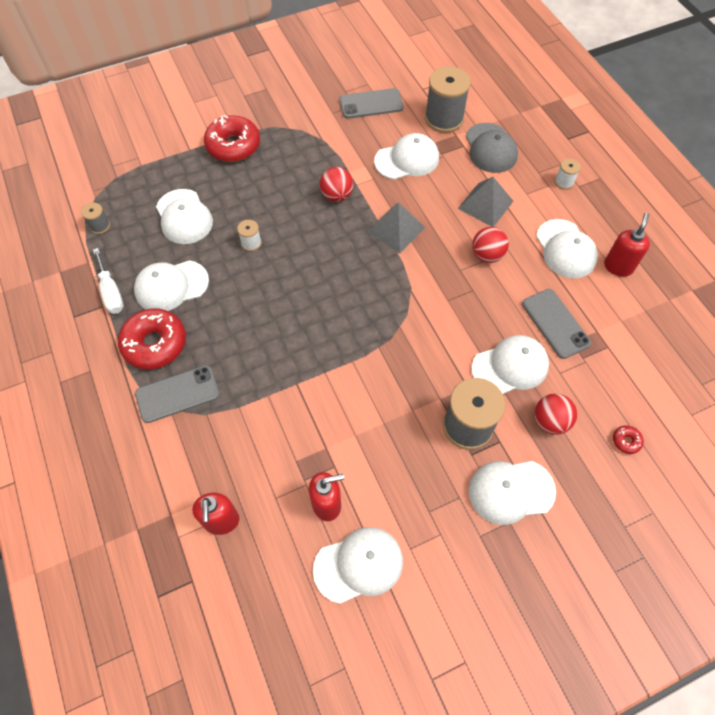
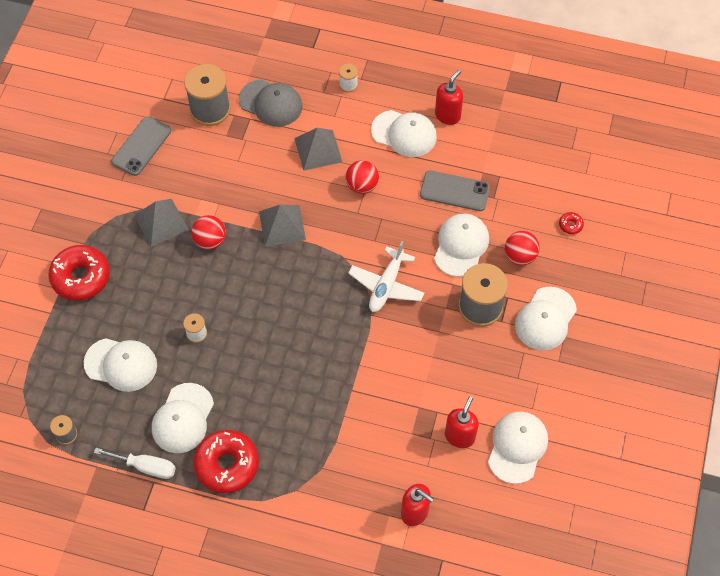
camera: 50 degrees left, 0 degrees up
grey phone [135,365,220,423] -> none
white cap [374,133,439,180] -> none
red soap dispenser [604,213,650,277] -> red soap dispenser turned 60 degrees clockwise [435,69,463,125]
none -> grey pyramid [134,199,189,247]
none -> white plane [348,241,424,312]

